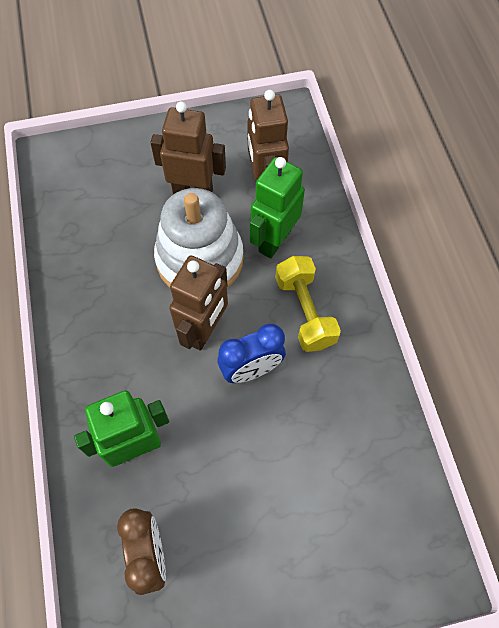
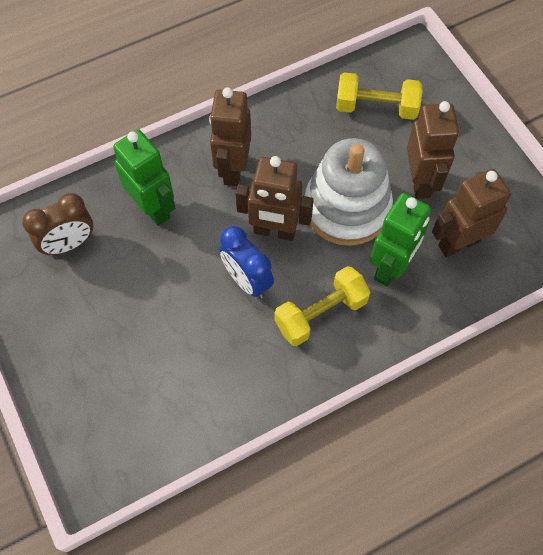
camera: 75 degrees right, 0 degrees up
green robot [250,157,305,258] -> green robot turned 105 degrees clockwise [370,193,431,287]
none -> brown robot [209,87,251,186]
none -> yellow dumbbell [336,72,423,120]

